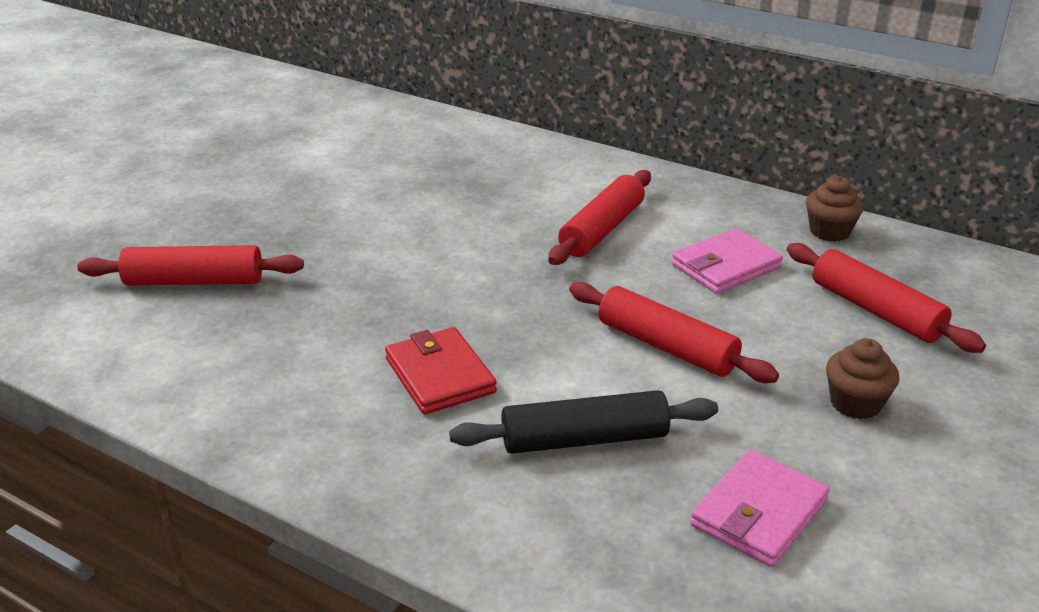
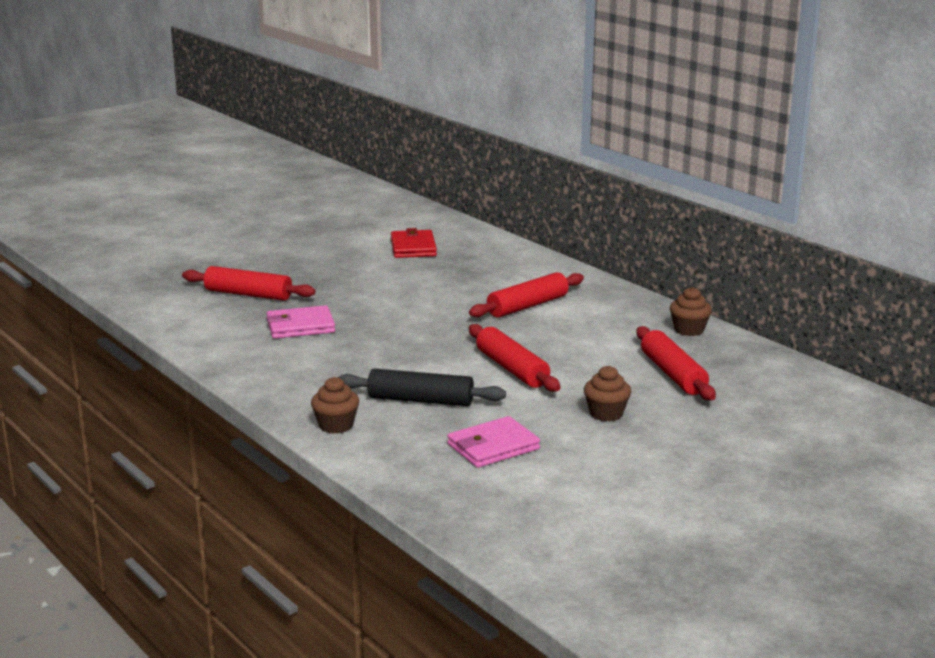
camera: 20 degrees right, 10 degrees down
red wallet [385,327,497,414] -> red wallet moved to [391,228,437,258]
pink wallet [672,228,783,294] -> pink wallet moved to [267,305,335,339]
none -> brown cupcake [311,377,359,434]

